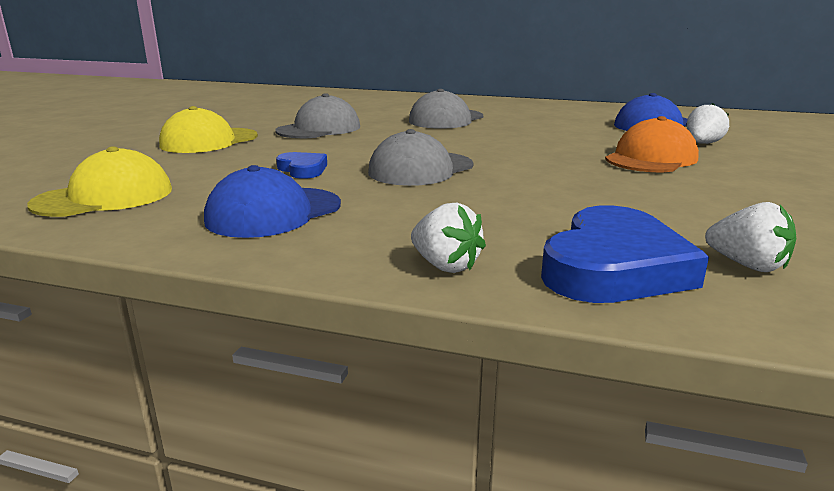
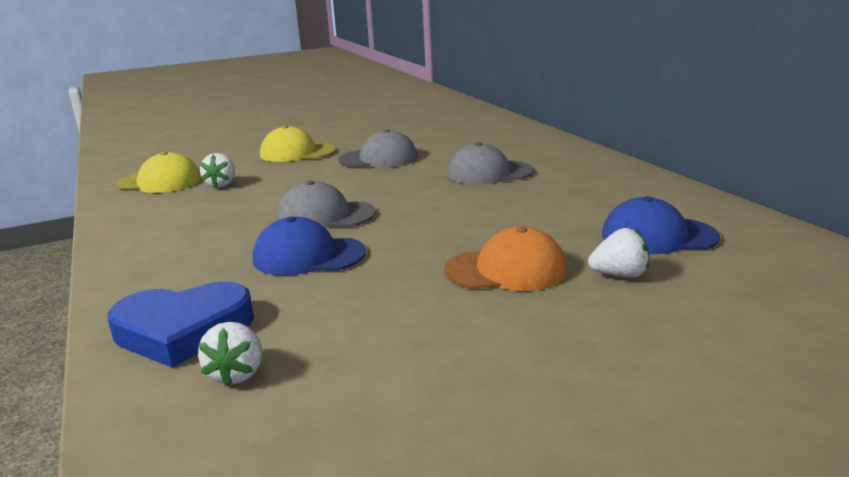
camera: 50 degrees right, 0 degrees up
blue cap [204,165,341,238] -> blue cap moved to [253,217,366,276]
blue heart [276,152,327,179] -> none
white strawberry [411,203,486,273] -> white strawberry moved to [200,153,235,188]

